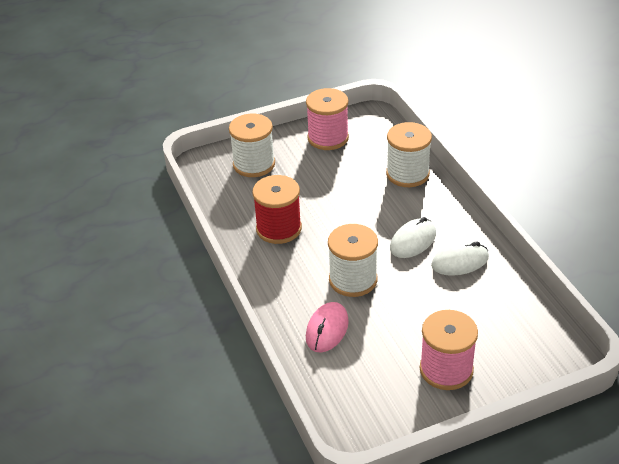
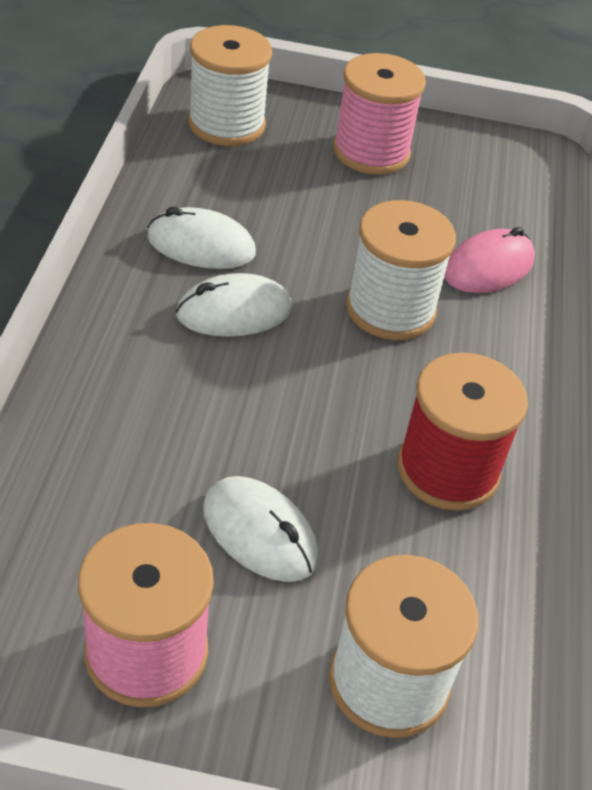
camera: 155 degrees left, 5 degrees up
white spool [386,122,432,187] -> white spool moved to [188,25,272,146]
none -> white mouse [203,476,318,582]

